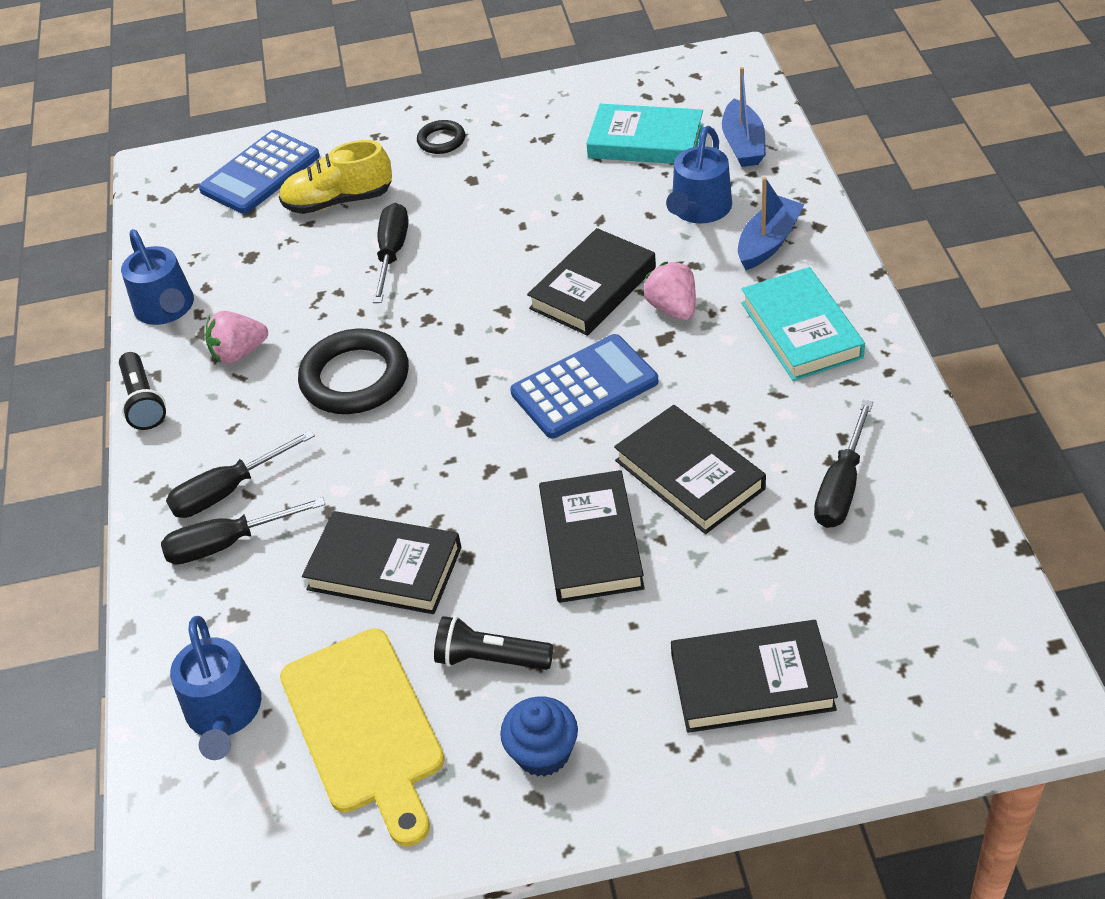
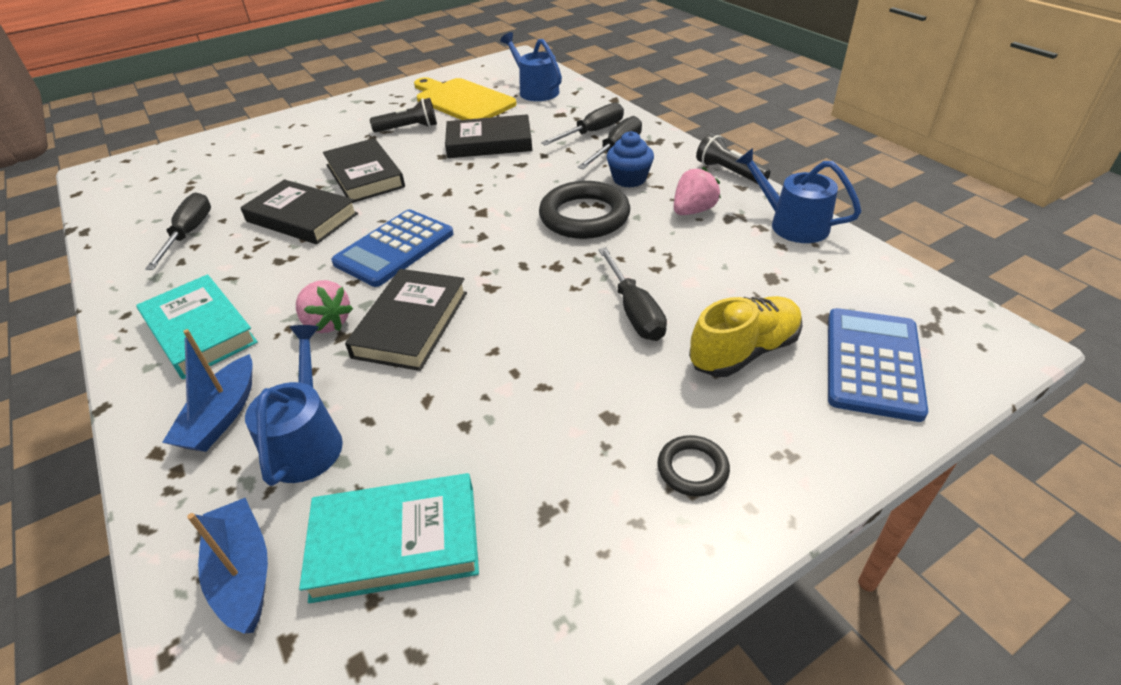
camera: 155 degrees right, 5 degrees down
blue cupcake [500,696,578,777] -> blue cupcake moved to [607,131,654,188]
black book [671,620,838,733] -> none

